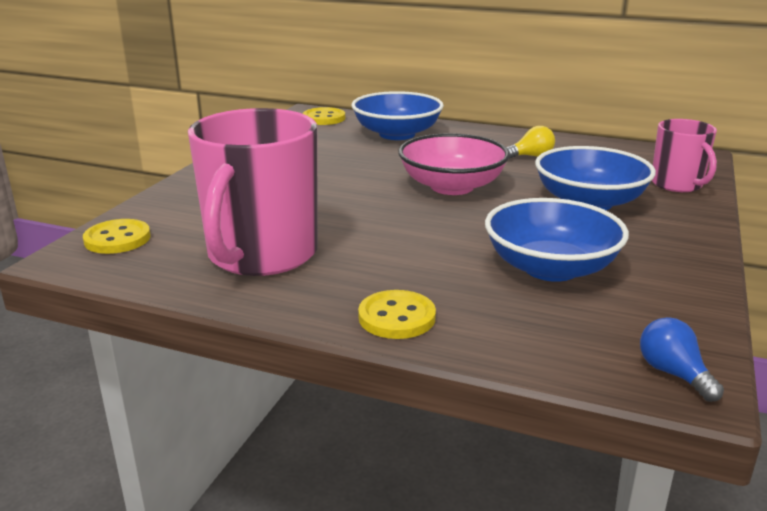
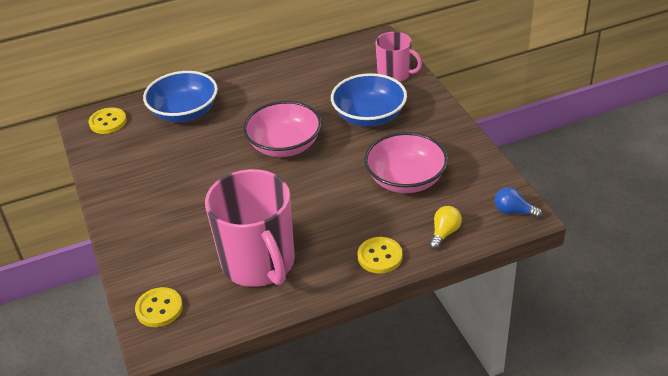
camera: 40 degrees left, 15 degrees up
blue bowl [485,198,629,282] -> pink bowl [364,132,448,193]
yellow light bulb [507,126,555,158] -> yellow light bulb moved to [429,206,462,250]

